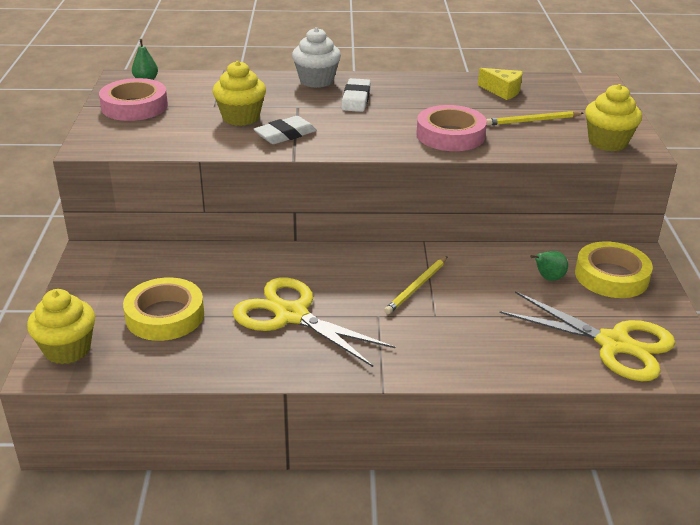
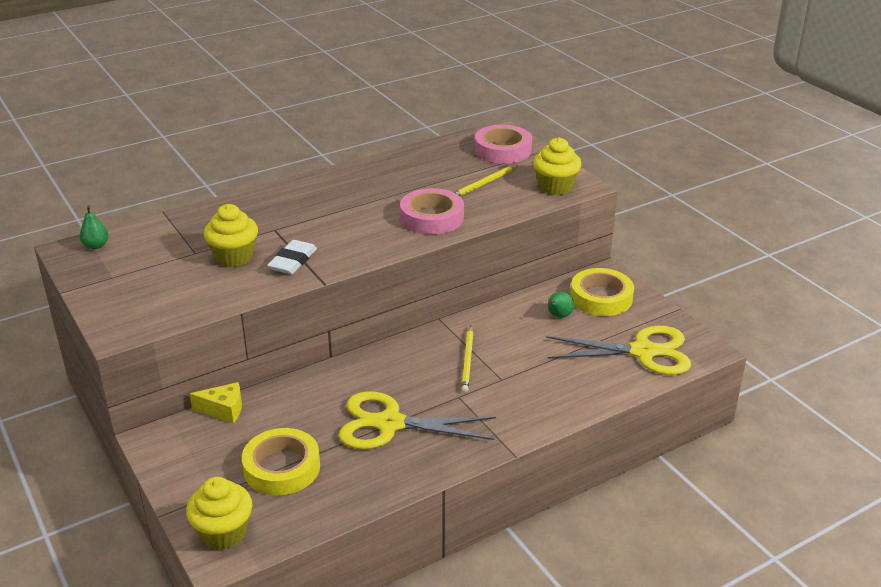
camera: 30 degrees left, 0 degrees up
pink tape [99,78,168,121] -> pink tape moved to [475,125,532,164]
white cupcake [292,27,341,88] -> none
white eraser [341,78,371,112] -> none
yellow cheese [478,68,523,100] -> yellow cheese moved to [190,382,242,424]

